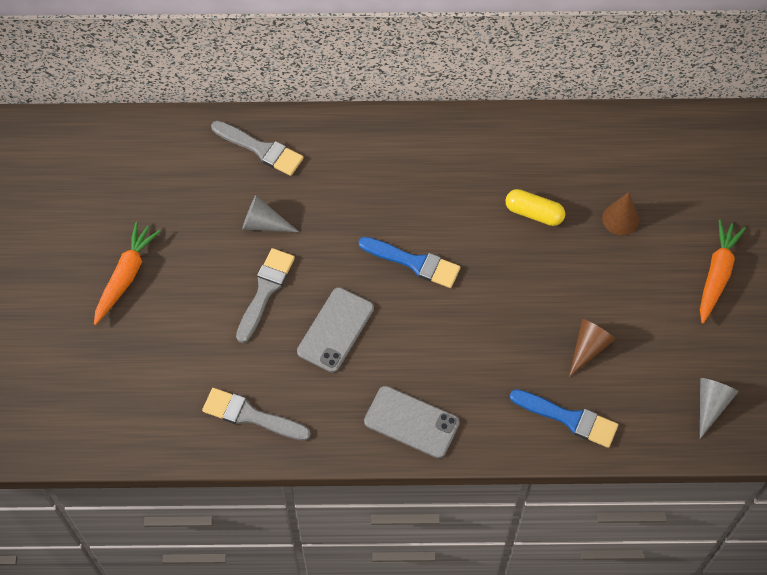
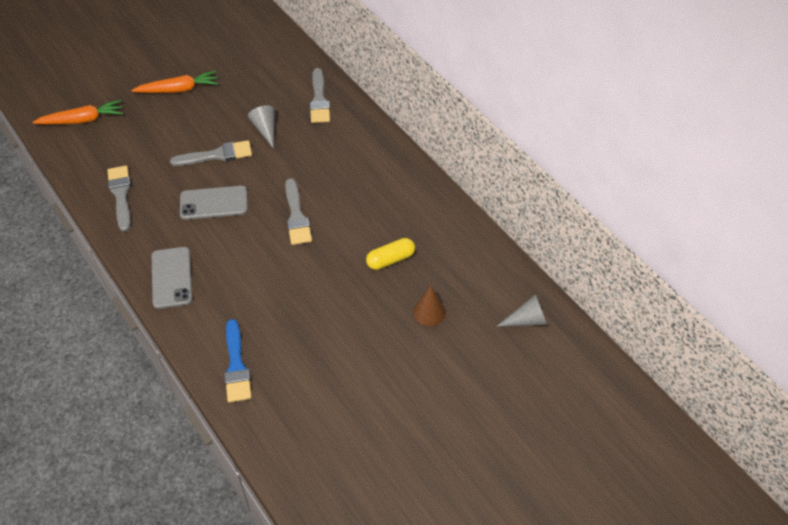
camera: 55 degrees right, 10 degrees down
blue brush [359,237,460,288] -> grey brush [285,178,312,245]
yellow capsule [505,189,565,226] -> yellow capsule turned 75 degrees clockwise [366,238,415,270]
brown cone [569,319,616,377] -> none
orange carrot [700,220,746,323] -> orange carrot moved to [33,100,123,124]
grey cone [700,378,738,439] -> grey cone moved to [496,294,547,327]

